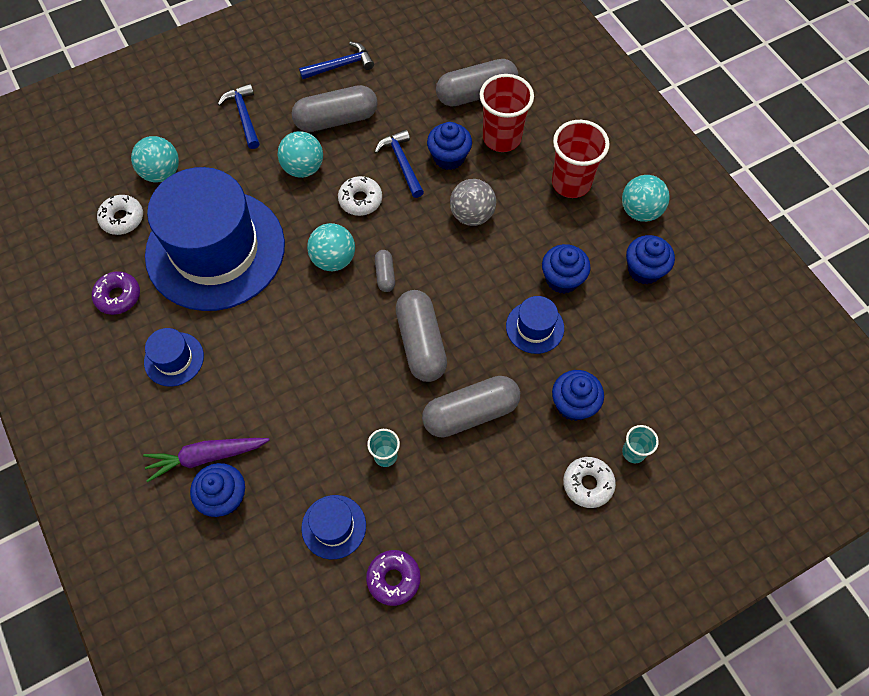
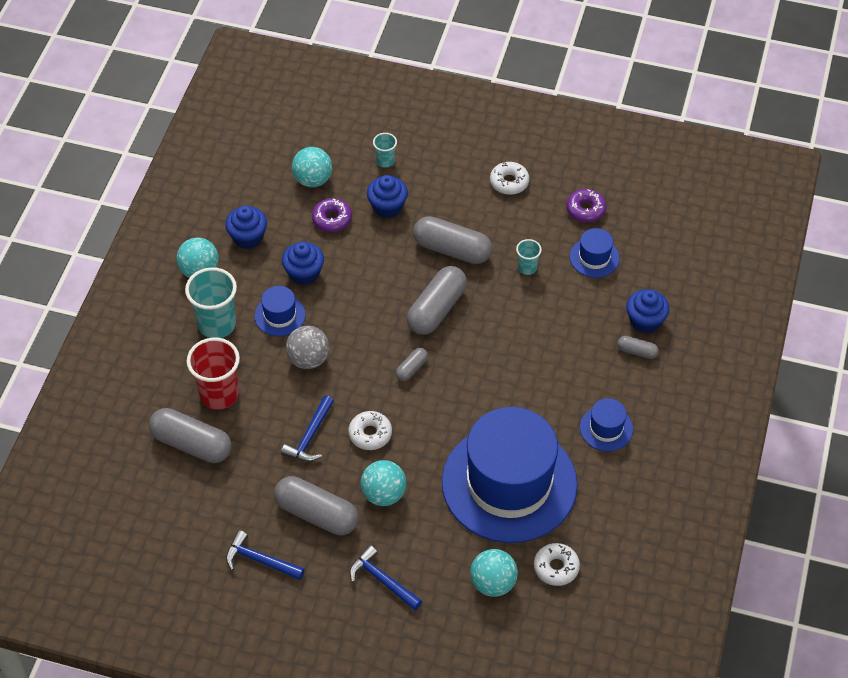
camera: 135 degrees left, 10 degrees down
purple donut [92,272,140,315] -> purple donut moved to [312,198,352,232]
purple carrot [143,438,270,482] -> grey capsule [617,336,659,359]
blue hammer [218,84,260,149] -> blue hammer turned 105 degrees clockwise [350,545,422,610]
turquoise ball [307,223,355,271] -> turquoise ball moved to [292,147,332,187]
blue cupcake [427,122,472,170] -> none
blue hat [506,296,564,354] -> blue hat moved to [254,286,306,336]
red cup [552,120,610,198] -> turquoise cup [185,267,237,338]
white donut [563,457,616,508] -> white donut moved to [490,162,529,195]

